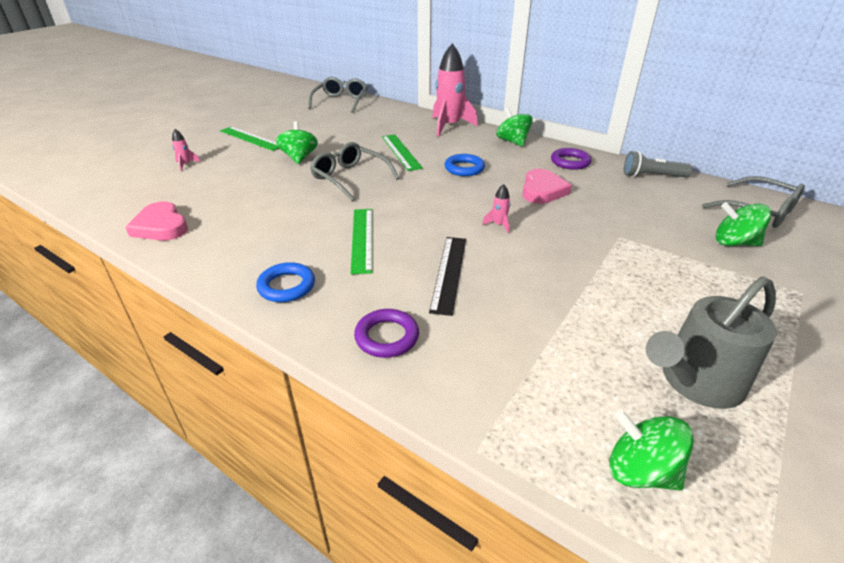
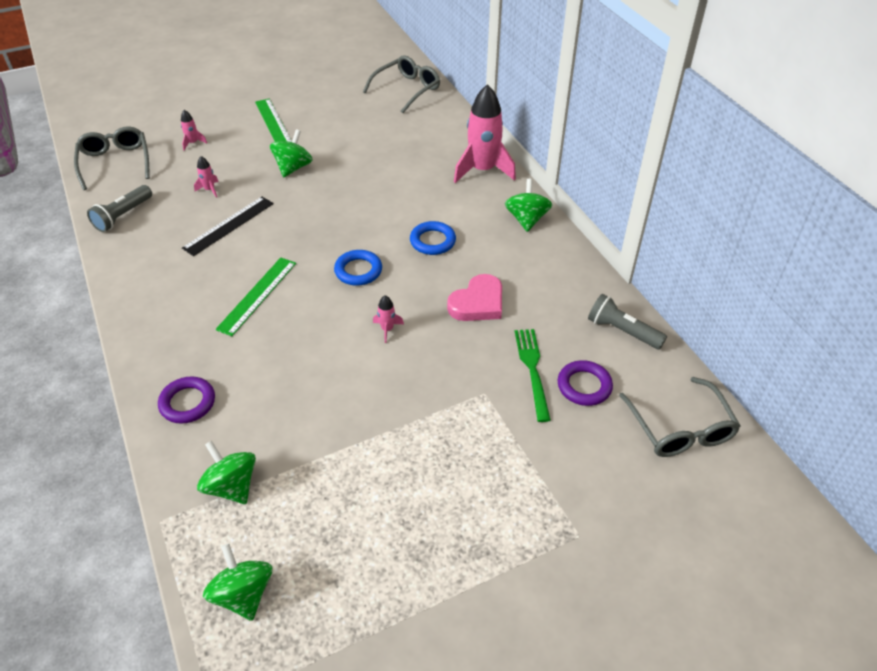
camera: 30 degrees right, 10 degrees up
pink heart [125,201,188,241] -> grey flashlight [87,185,152,232]
blue ring [256,262,315,302] -> blue ring moved to [334,250,382,286]
grey glasses [310,142,399,201] -> grey glasses moved to [74,126,150,190]
green ruler [382,134,423,171] -> none
black ruler [429,237,466,316] -> black ruler moved to [182,197,274,256]
purple ring [551,148,591,170] -> purple ring moved to [558,360,613,406]
grey watering can [646,277,777,409] -> none
green spinning top [716,202,771,246] -> green spinning top moved to [197,441,256,504]
none -> pink rocket [194,156,219,198]
none -> green fork [515,329,551,422]

